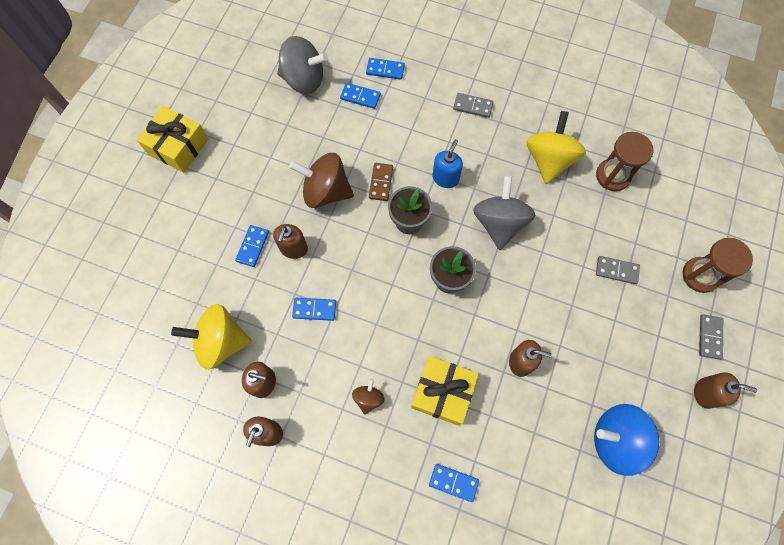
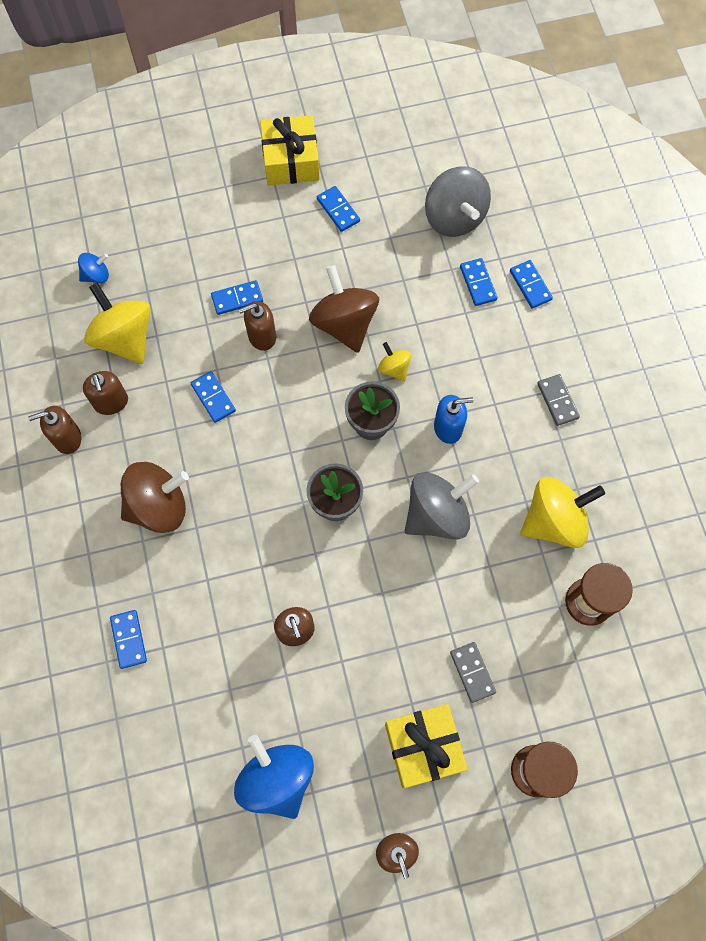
camera: 55 degrees right, 0 degrees up
brown spinning top [352,379,384,415] -> brown spinning top [121,462,189,533], size x2.01
brown domino [369,163,393,201] -> yellow spinning top [378,342,411,382]
yellow gift [411,356,479,426] -> yellow gift moved to [385,704,468,788]
grey domino [699,314,723,360] -> none
none -> blue spinning top [78,253,109,283]
none -> blue domino [317,186,360,232]

